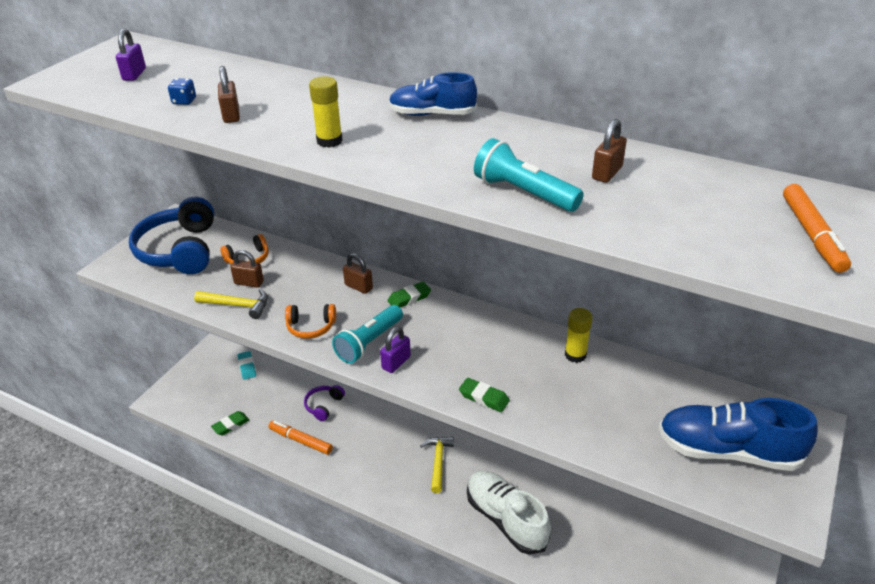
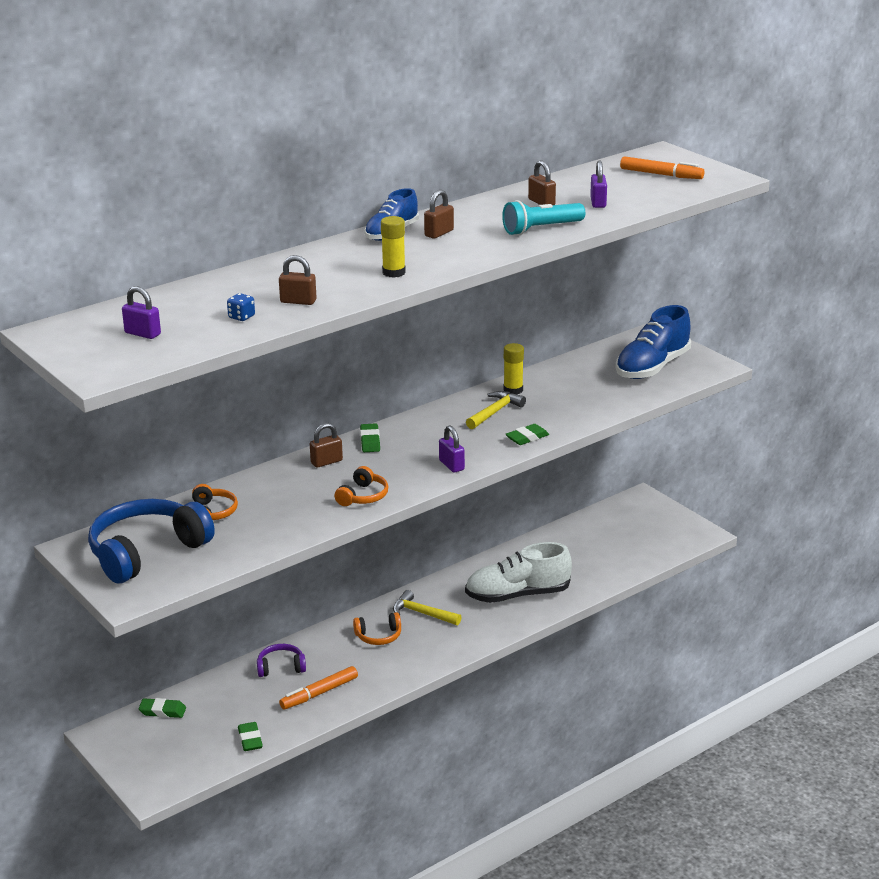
camera: 65 degrees left, 10 degrees down
blue headphones [129,197,214,274] -> blue headphones turned 120 degrees clockwise [88,499,215,583]
yellow hammer [194,289,268,319] -> yellow hammer moved to [466,391,526,429]
brown padlock [230,250,264,288] -> brown padlock moved to [424,190,454,239]
turquoise eraser [238,351,256,380] -> green eraser [139,698,186,718]
purple headphones [304,385,345,421] -> purple headphones turned 120 degrees clockwise [257,644,306,677]
turquoise flashlight [332,305,403,364] -> none
none -> orange headphones [353,612,401,645]
none -> purple padlock [590,160,607,208]

